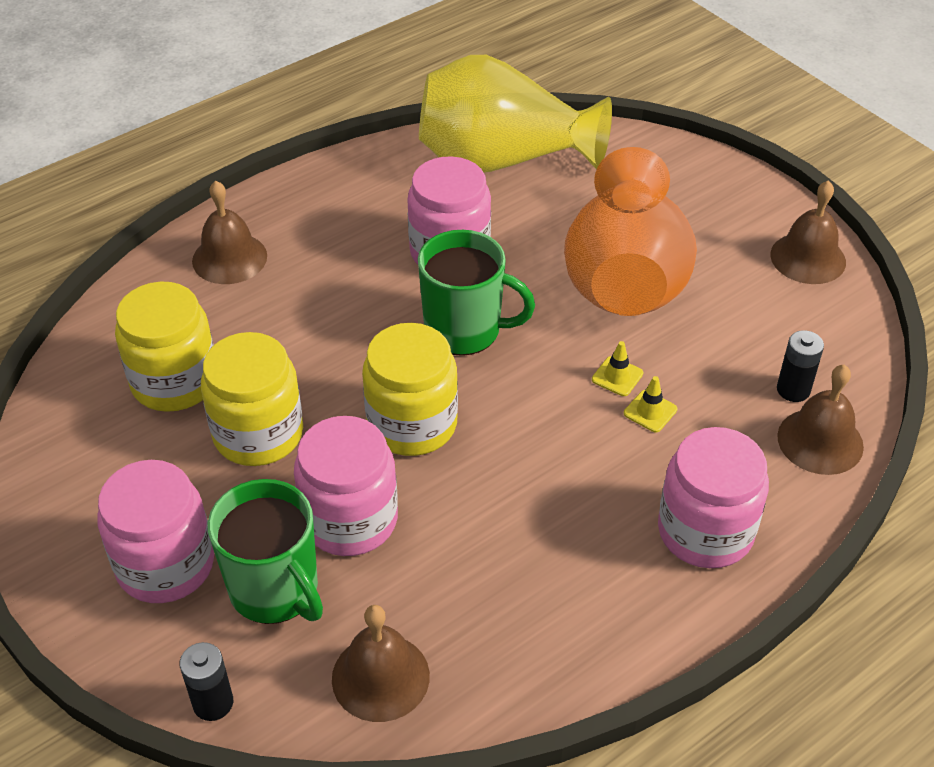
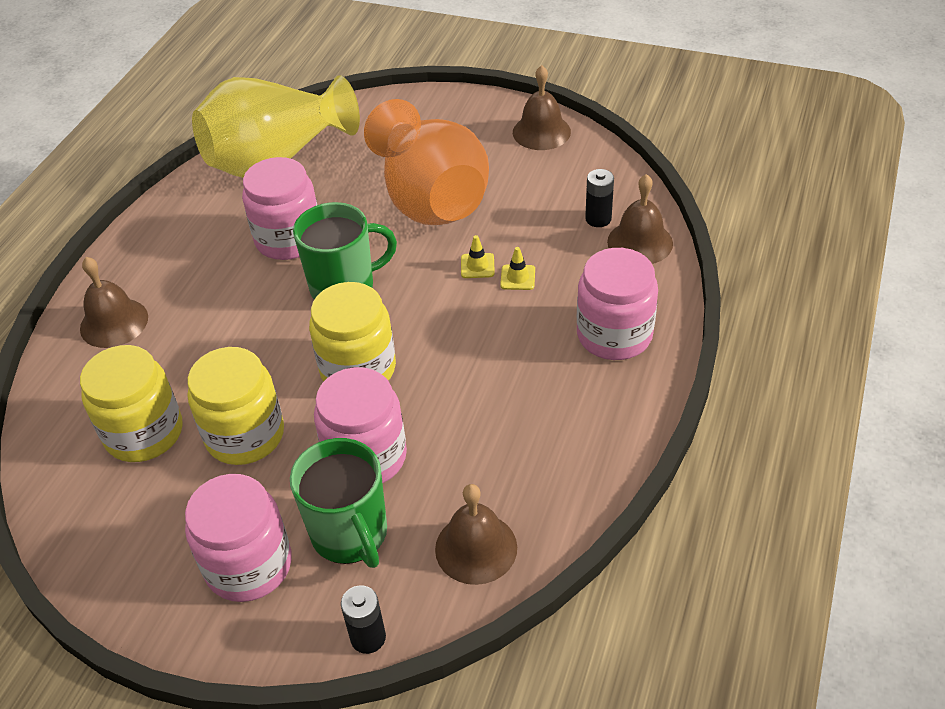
camera: 30 degrees left, 0 degrees up
green mug [208,479,323,624] -> green mug turned 45 degrees clockwise [290,438,387,568]

